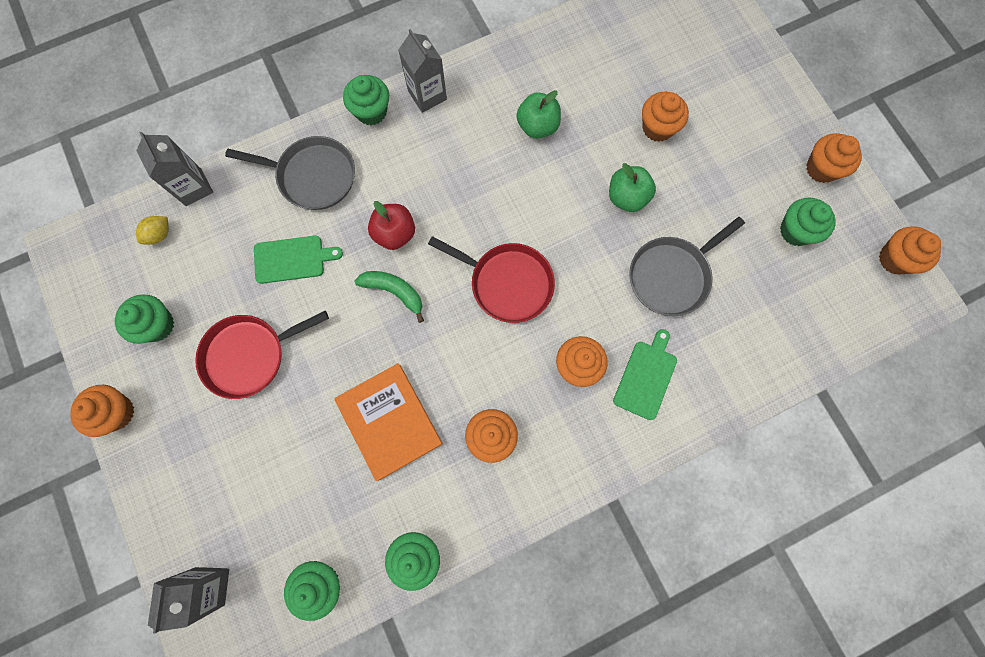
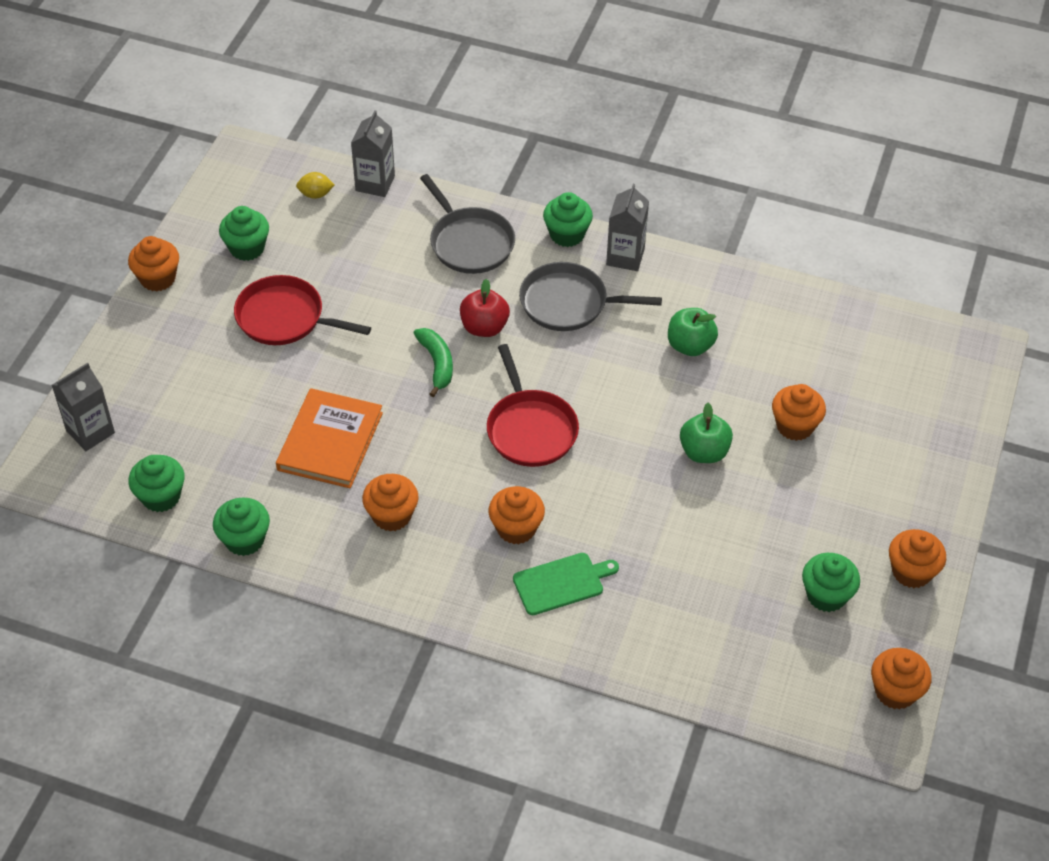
camera: 45 degrees right, 25 degrees down
green cutting board [254,236,343,284] -> none
grey pan [629,217,745,316] -> grey pan moved to [519,262,662,331]

